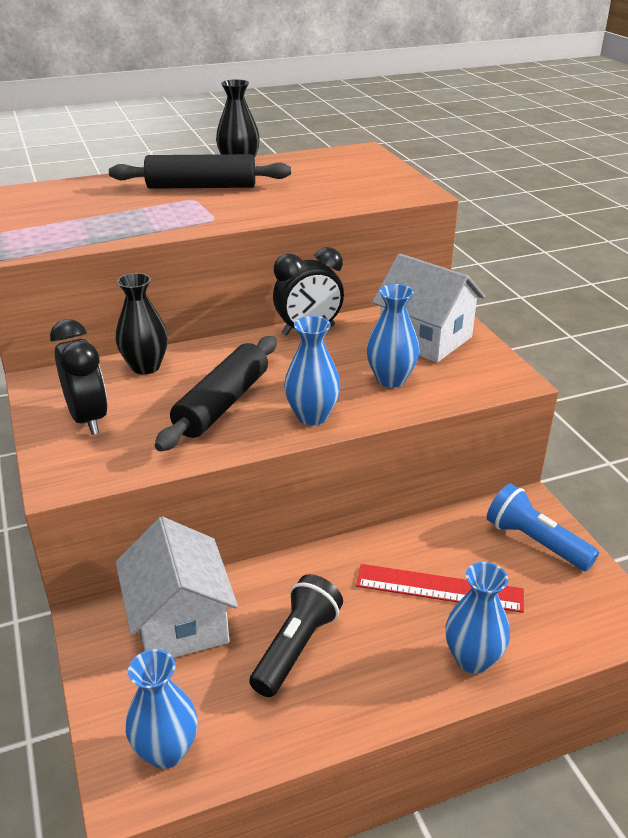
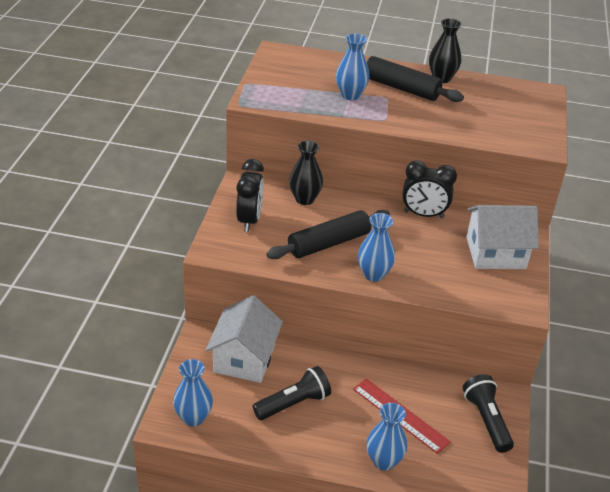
camera: 30 degrees right, 5 degrees up
blue vase [366,284,420,388] -> blue vase moved to [336,33,369,100]
white house [372,253,485,363] -> white house turned 75 degrees counterclockwise [466,205,539,269]
blue flashlight [487,484,599,571] -> black flashlight [463,374,514,453]

